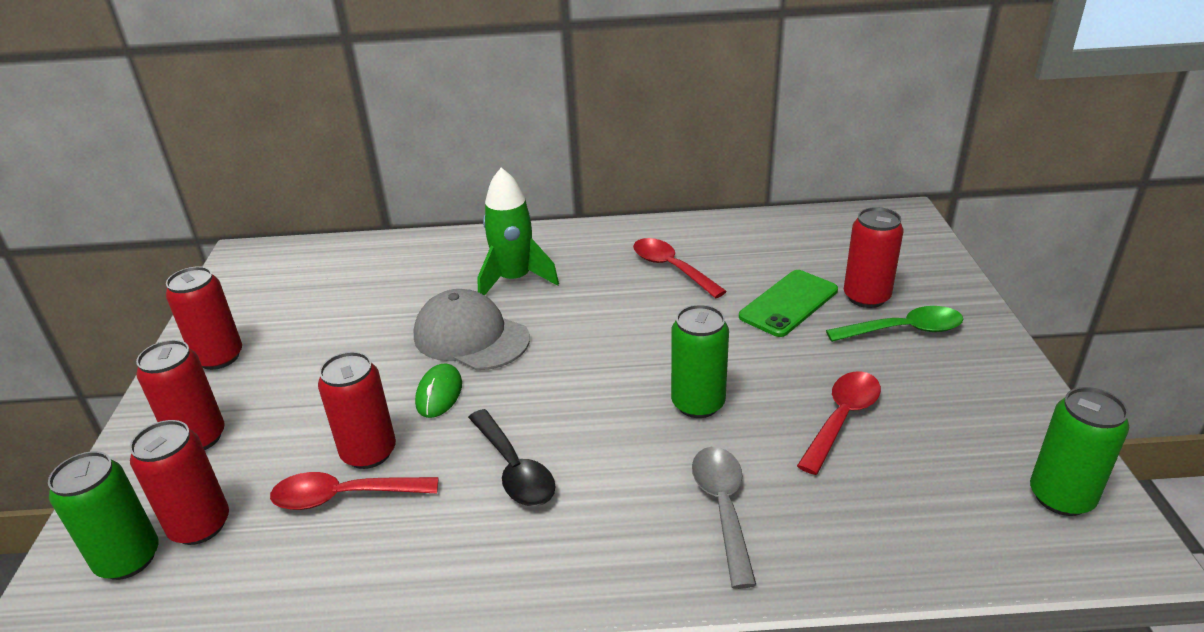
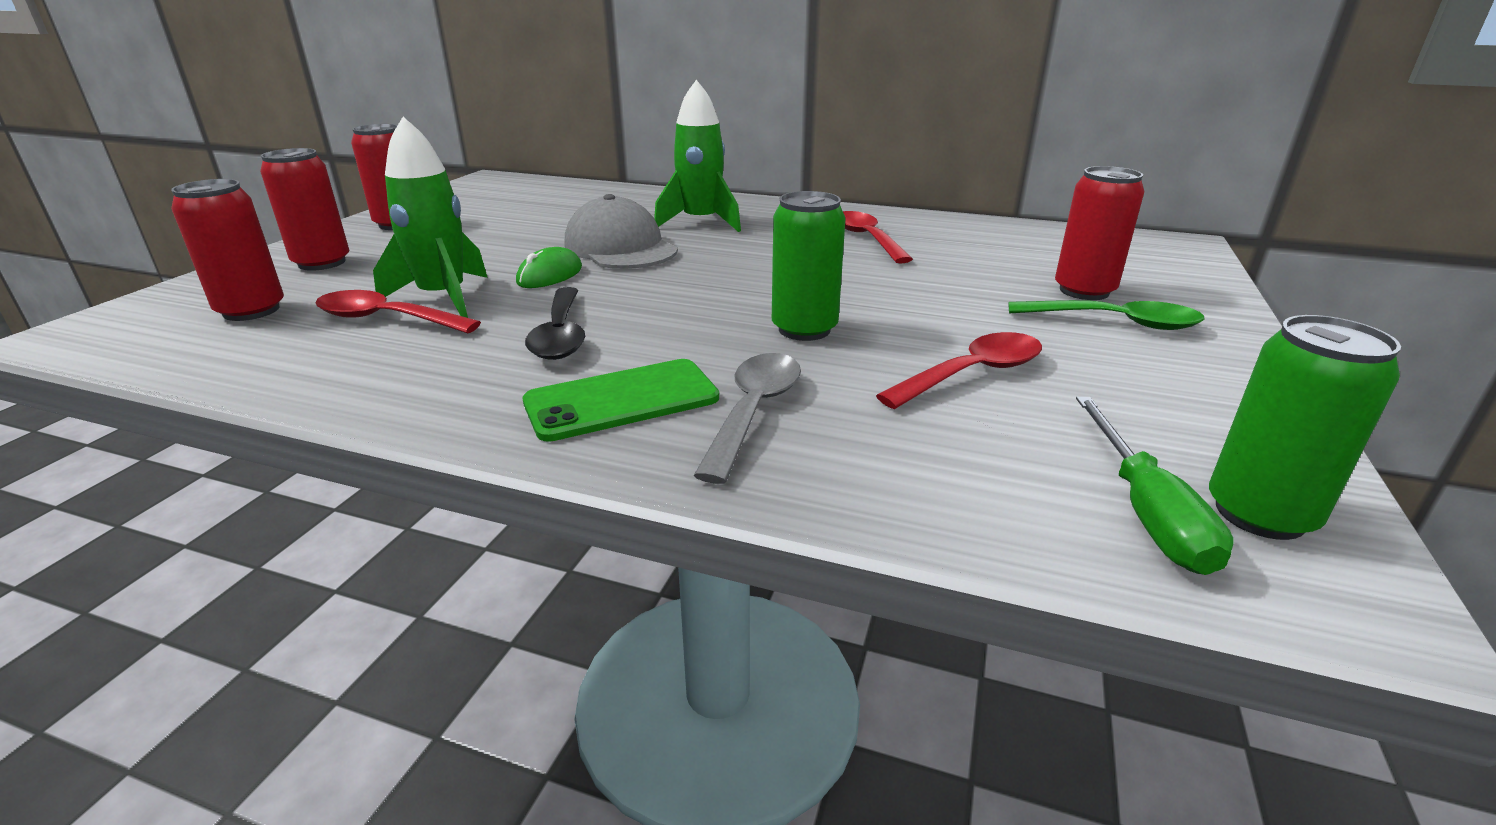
camera: 20 degrees right, 5 degrees down
green can [48,451,159,580] -> none
red can [318,352,396,469] -> green rocket [373,117,488,318]
green phone [739,270,838,337] -> green phone moved to [523,359,719,442]
none -> green screwdriver [1076,397,1234,575]

